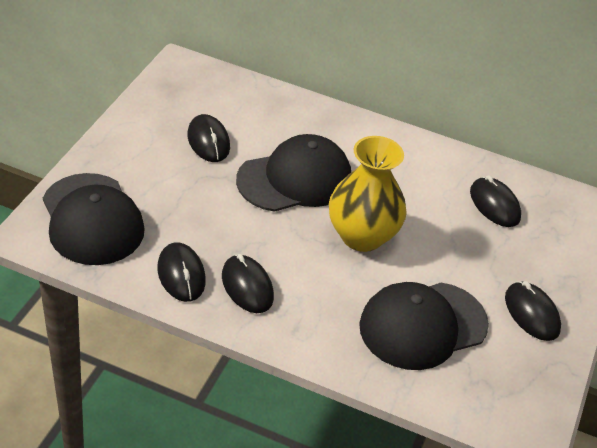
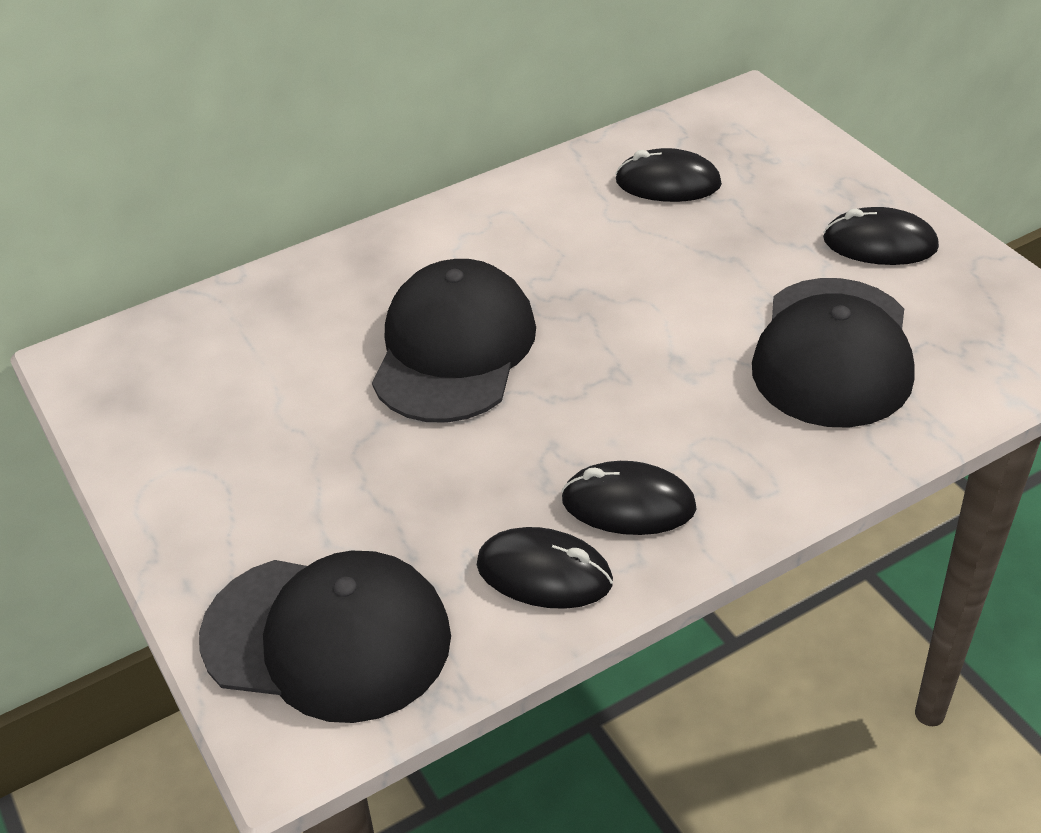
camera: 45 degrees left, 0 degrees up
black mouse [187,114,230,162] -> none
yellow vase [329,136,407,252] -> none

